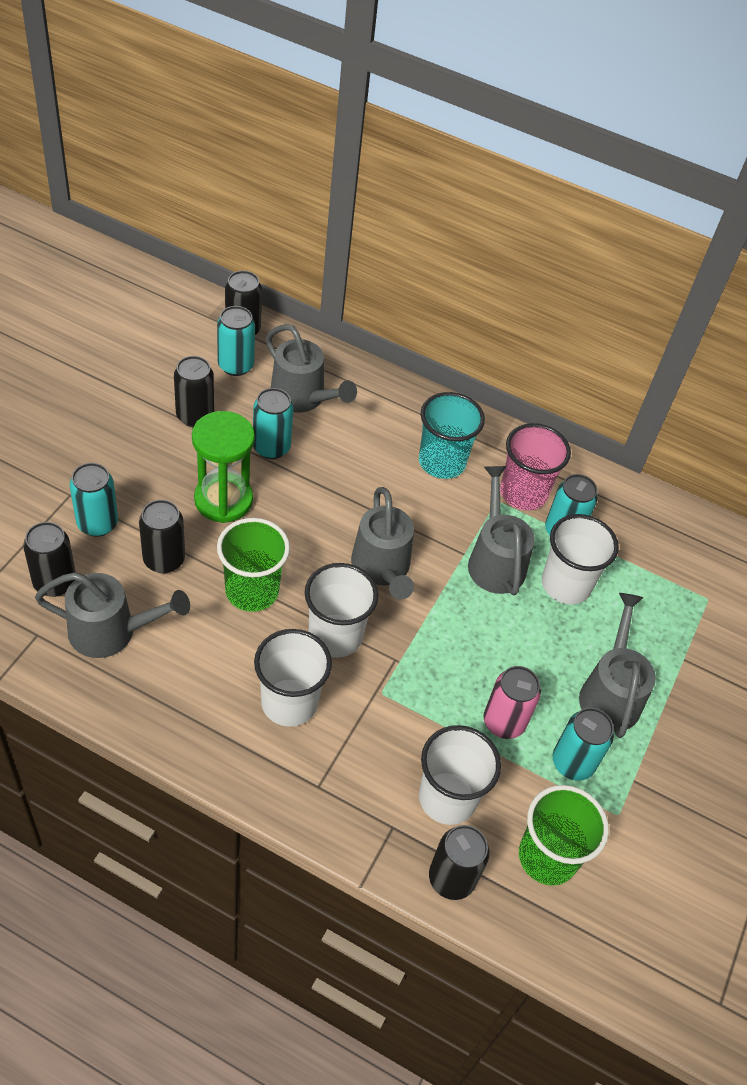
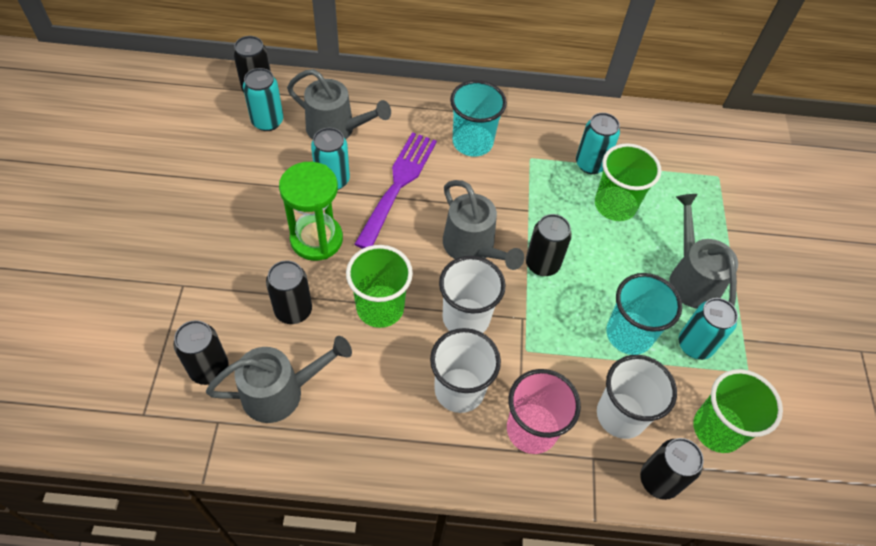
camera: 20 degrees left, 5 degrees up
turquoise can [70,463,118,537] -> none
black can [174,356,214,427] -> black can moved to [526,214,572,276]
grey watering can [468,466,535,595] -> none
pink can [484,666,541,739] -> turquoise cup [606,273,682,355]
pink cup [500,423,571,510] -> pink cup moved to [507,369,581,454]
white cup [542,514,619,605] -> green cup [595,143,661,221]
none -> purple fork [354,132,437,249]

